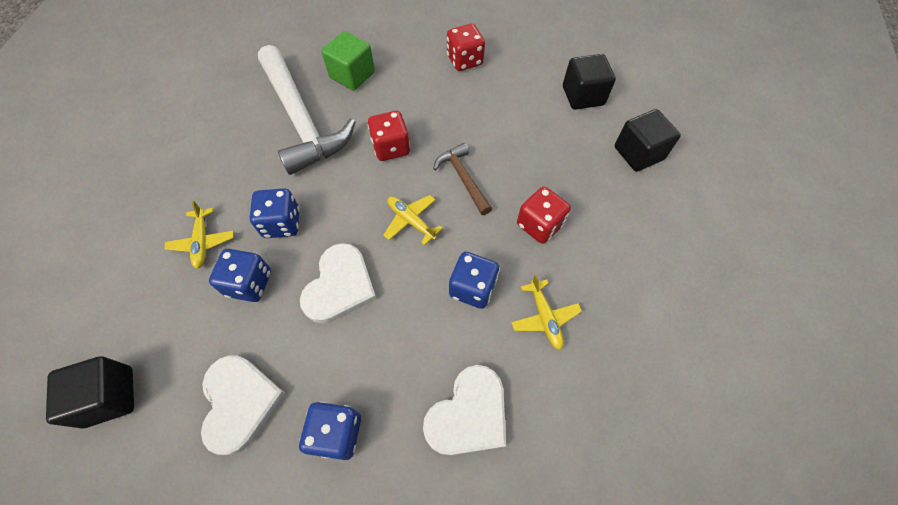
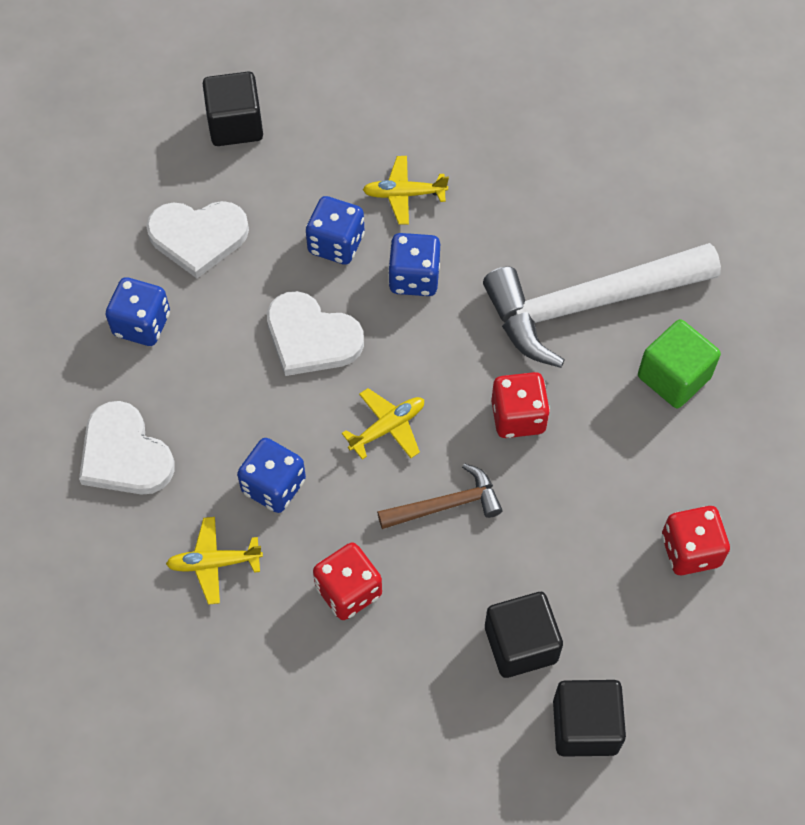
camera: 100 degrees right, 0 degrees up
black cube [615,109,681,172] -> black cube moved to [485,592,563,678]

